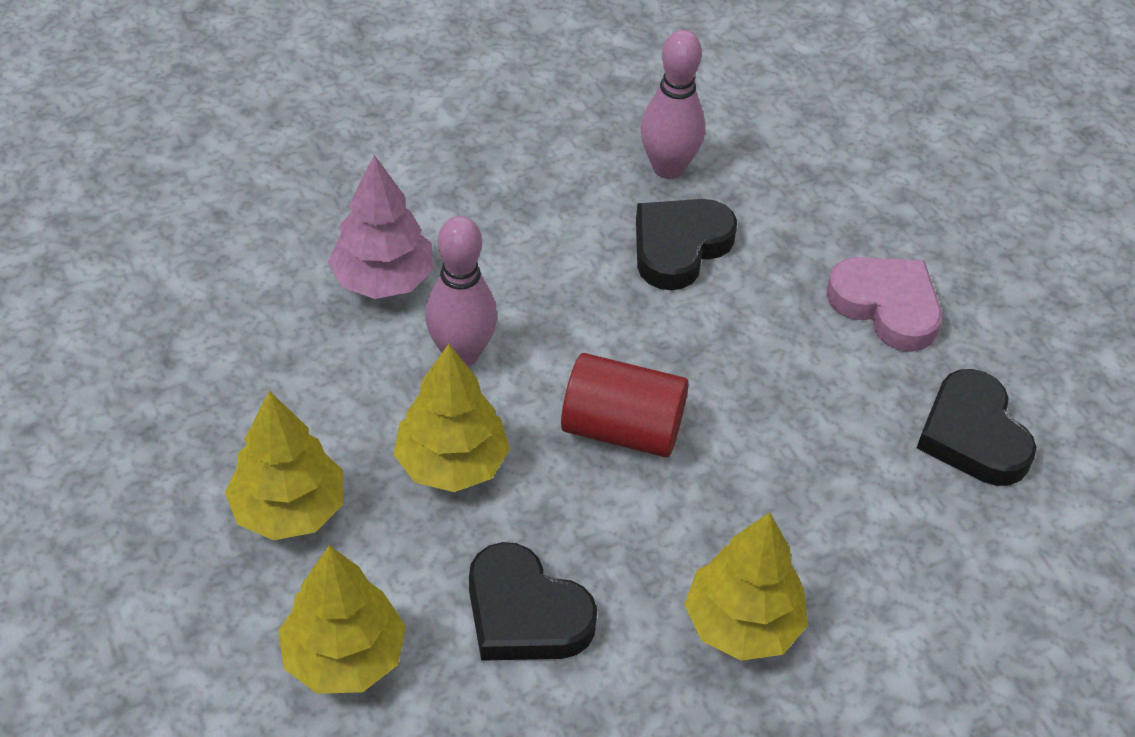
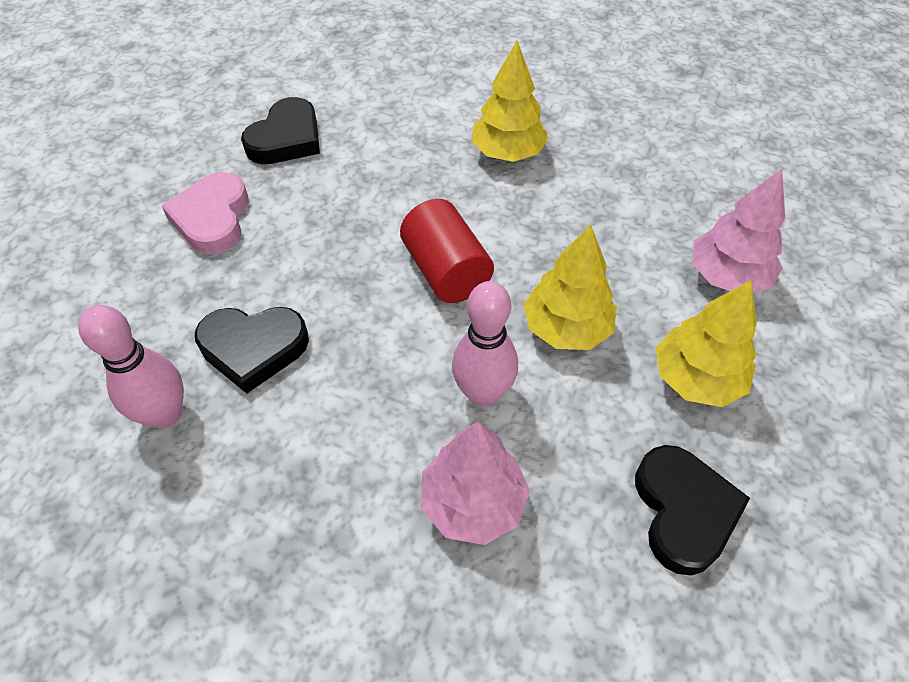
camera: 130 degrees left, 5 degrees up
yellow tree [278,545,406,694] -> pink tree [692,169,785,293]
black heart [469,542,597,661] -> black heart moved to [635,445,750,575]

